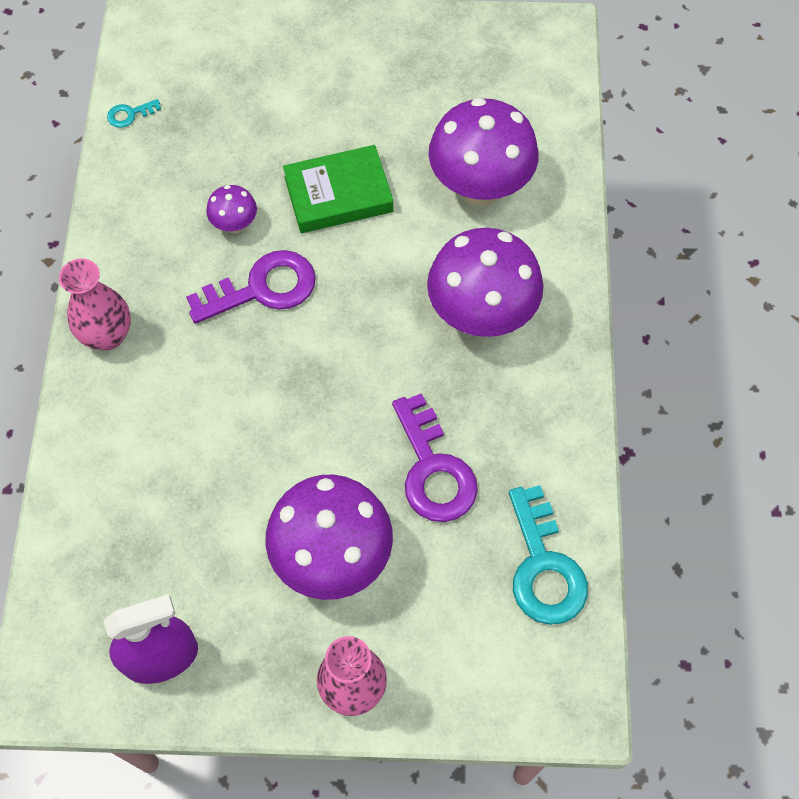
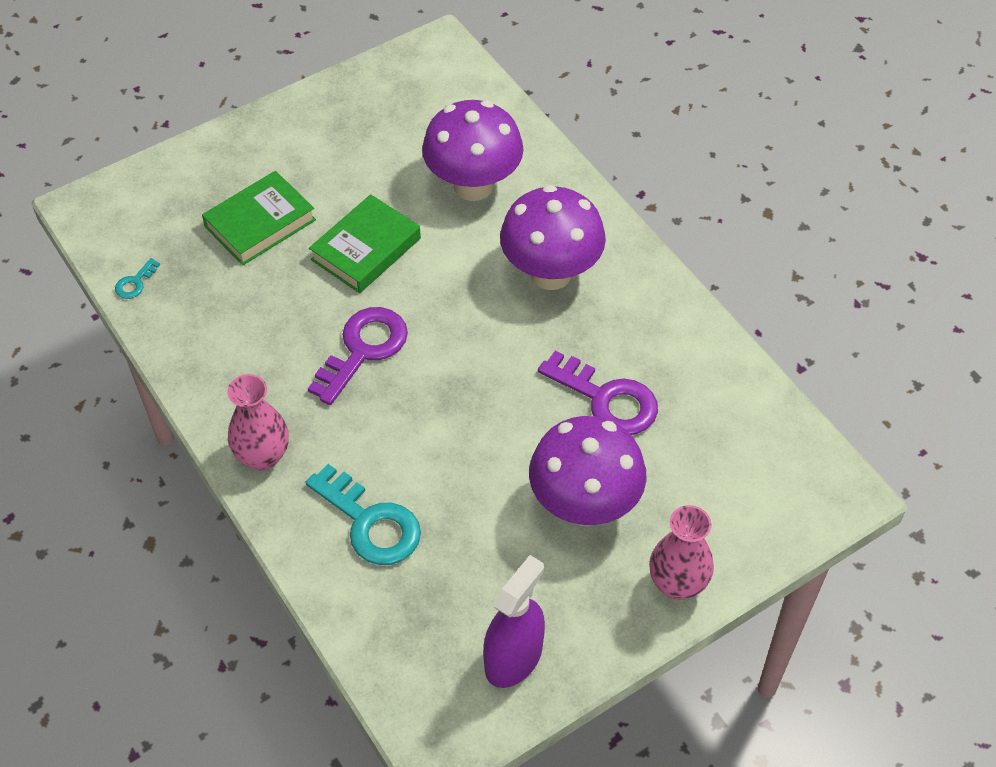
camera: 35 degrees left, 10 degrees down
purple mushroom [206,185,257,233] -> none
turquoise key [509,485,588,625] -> turquoise key moved to [305,464,421,565]
none -> green book [202,171,316,266]

